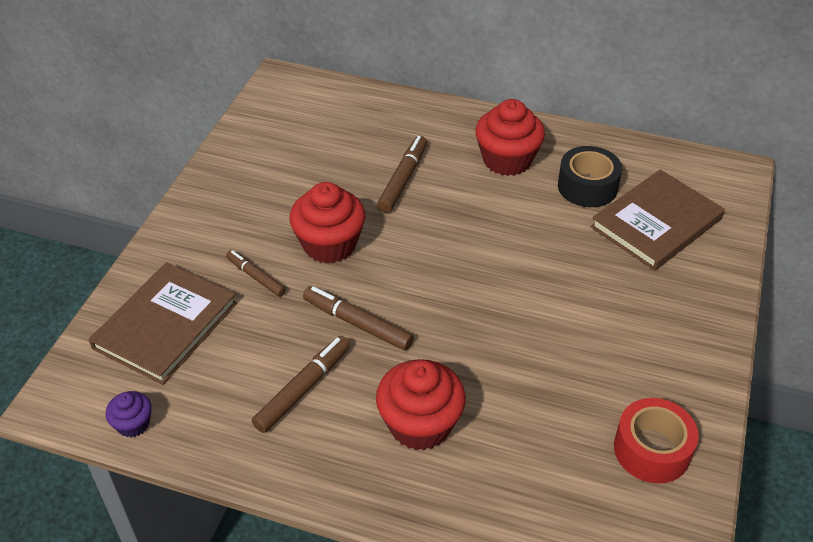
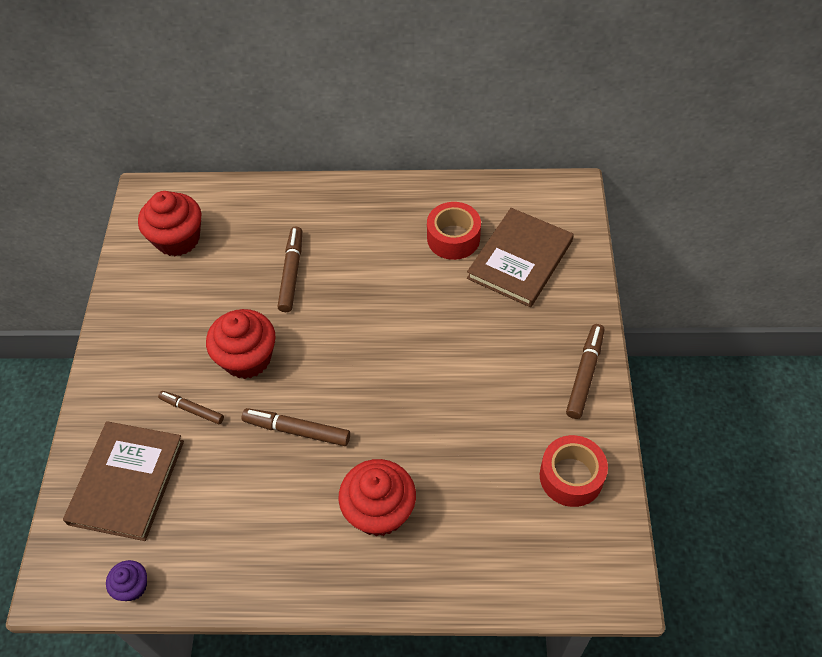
camera: 15 degrees left, 10 degrees up
brown marker [252,336,350,433] -> brown marker moved to [566,324,604,419]
red cupcake [475,99,545,176] -> red cupcake moved to [138,191,201,256]
black tape [558,146,622,207] -> red tape [427,202,481,260]

